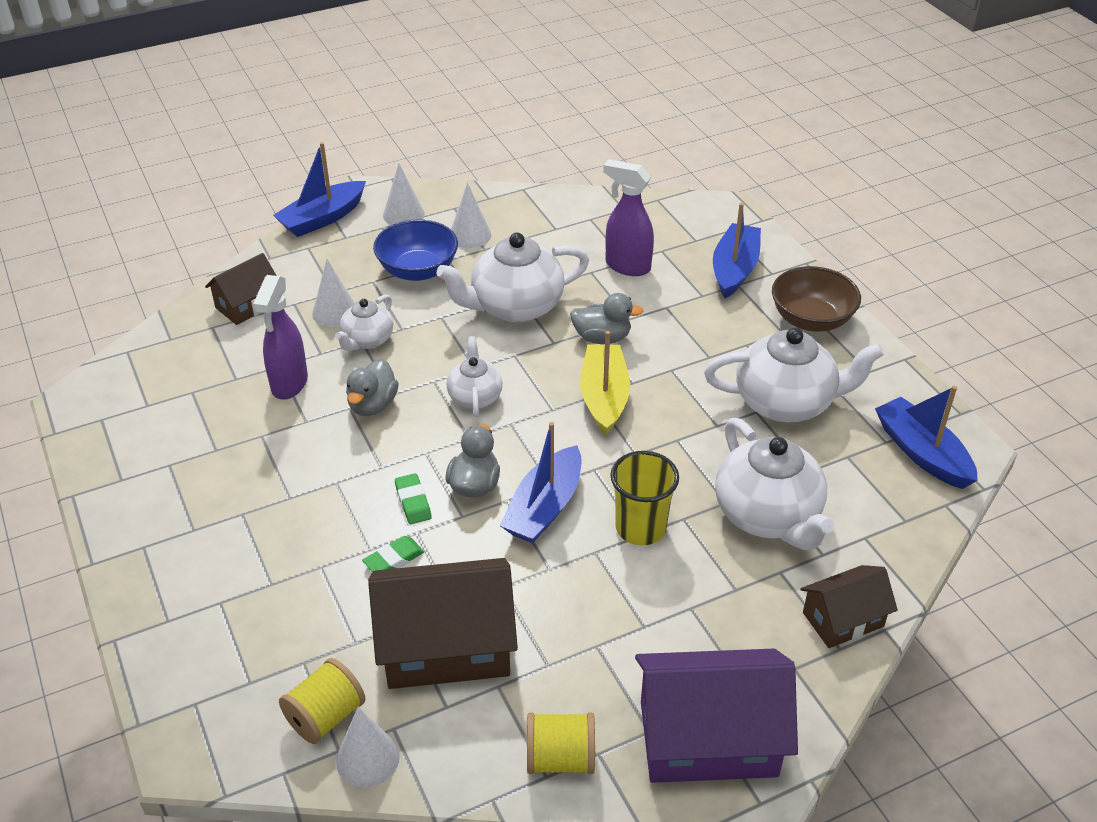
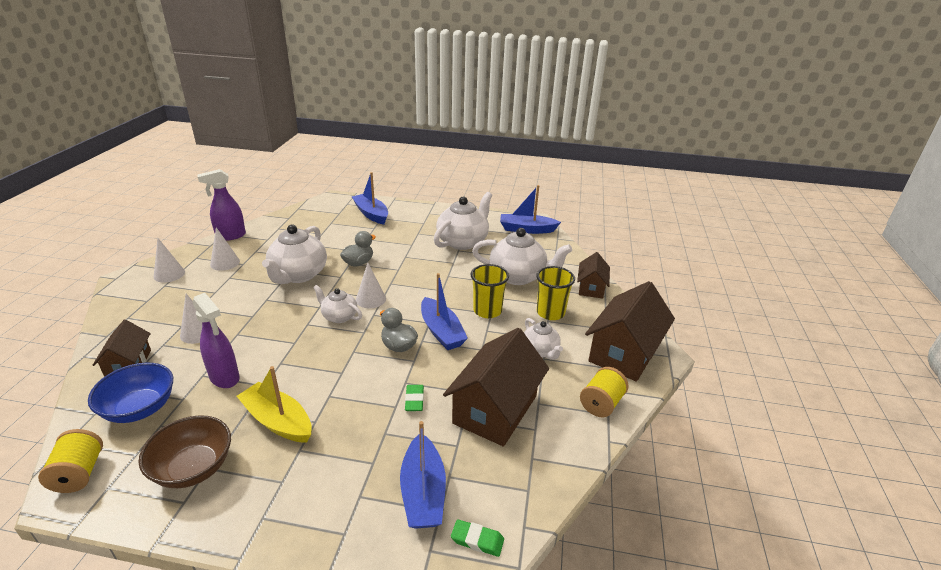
camera: 55 degrees left, 10 degrees down
blue boat [273,142,366,237] -> blue boat moved to [400,421,446,529]
yellow spool [279,658,366,744] -> yellow spool moved to [38,429,103,493]
white teapot [335,294,393,351] -> white teapot moved to [524,318,563,360]
white cone [336,707,400,787] -> white cone moved to [356,263,386,308]
grey duck [346,359,399,416] -> none
blue bowl [373,220,458,281] -> blue bowl moved to [88,363,173,423]
green eraser [395,473,432,524] -> green eraser moved to [451,519,504,557]
yellow boat [580,331,630,435] -> yellow boat moved to [236,366,312,443]
purple spray bottle [603,159,654,276] -> purple spray bottle moved to [197,169,246,241]
purple house [635,649,798,783] -> brown house [585,281,675,382]
brown bowl [772,266,861,332] -> brown bowl moved to [138,415,231,488]
none -> yellow cup [536,266,575,320]

